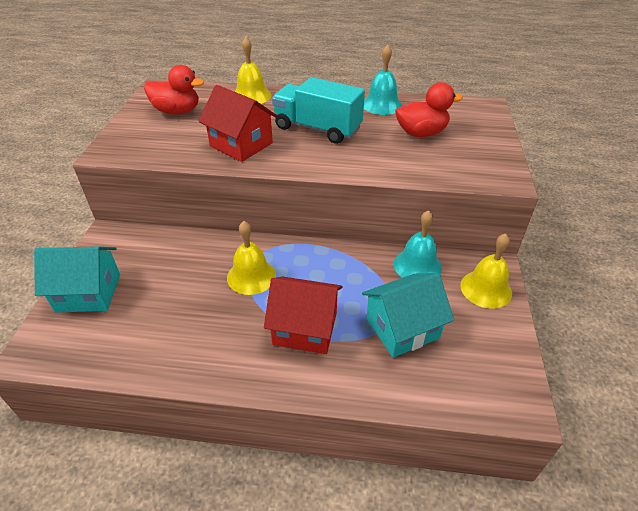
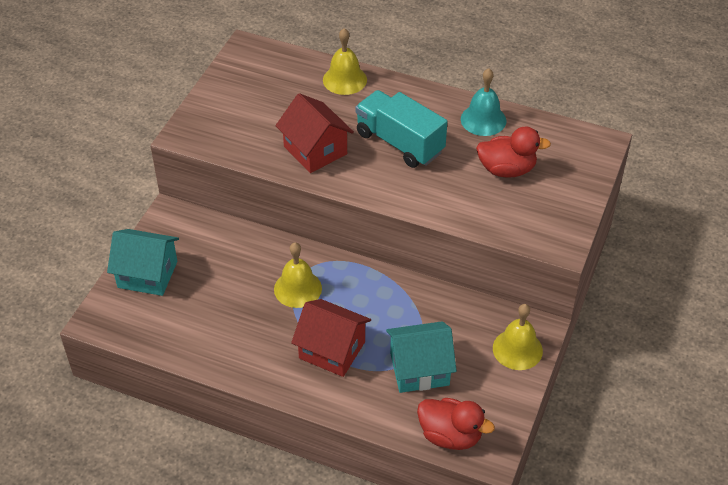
camera: 15 degrees right, 5 degrees up
red duck [144,65,204,115] -> red duck moved to [417,398,495,450]
turquoise bell [393,210,442,278] -> none

